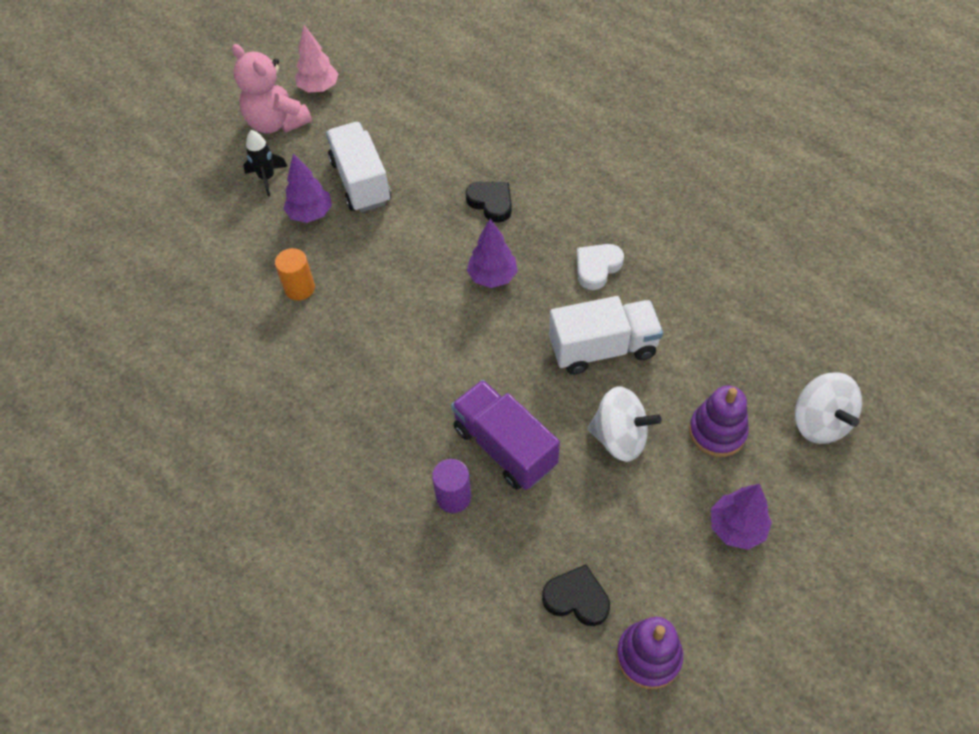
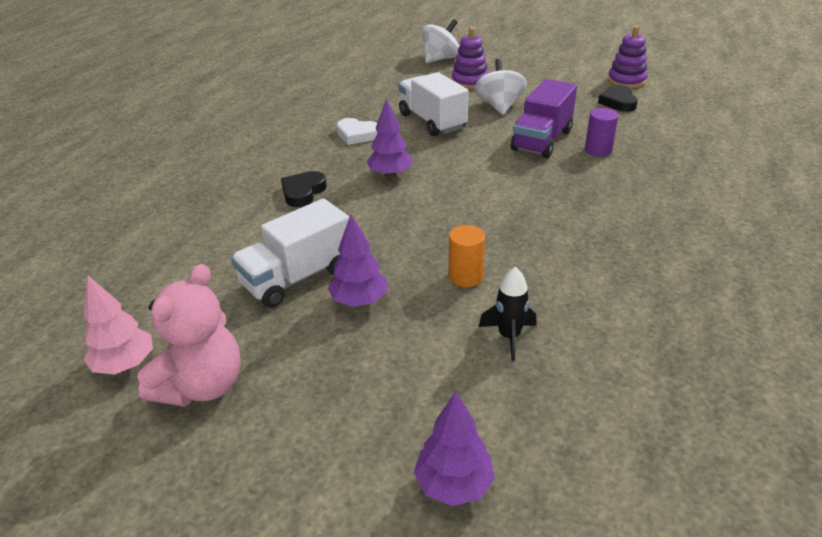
camera: 110 degrees left, 20 degrees down
black rocket [243,130,288,196] -> black rocket moved to [479,267,537,361]
purple tree [711,484,772,550] -> purple tree moved to [414,392,495,506]

